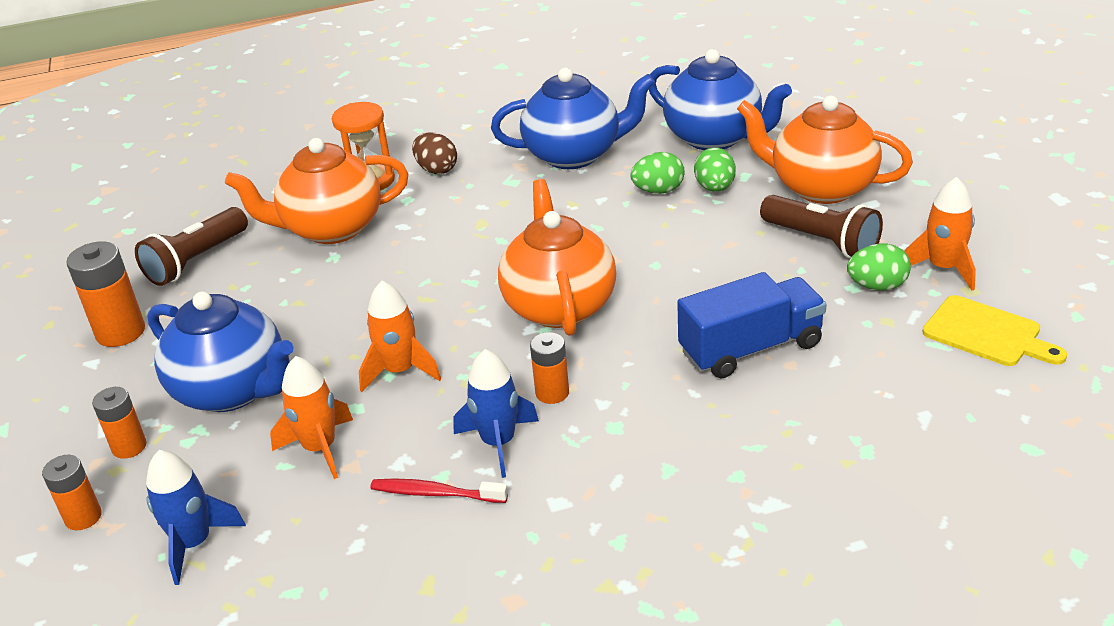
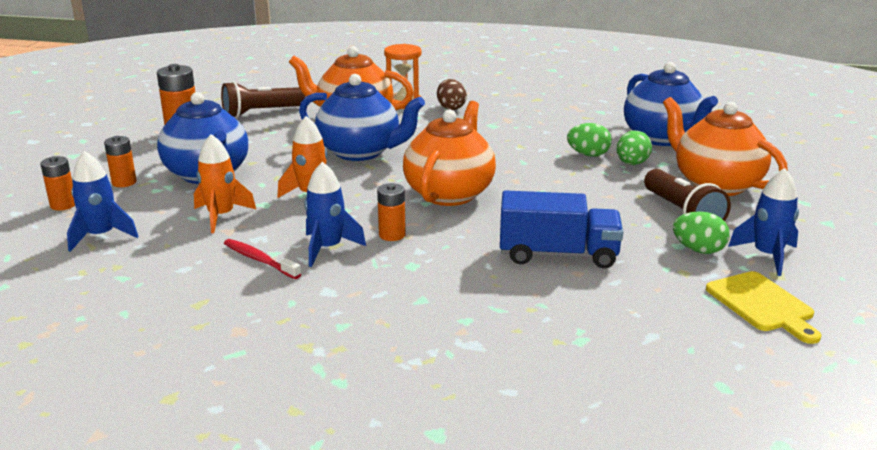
camera: 25 degrees right, 10 degrees down
blue teapot [491,68,655,169] -> blue teapot moved to [299,74,425,161]
orange rocket [904,177,976,291] -> blue rocket [728,168,799,276]

